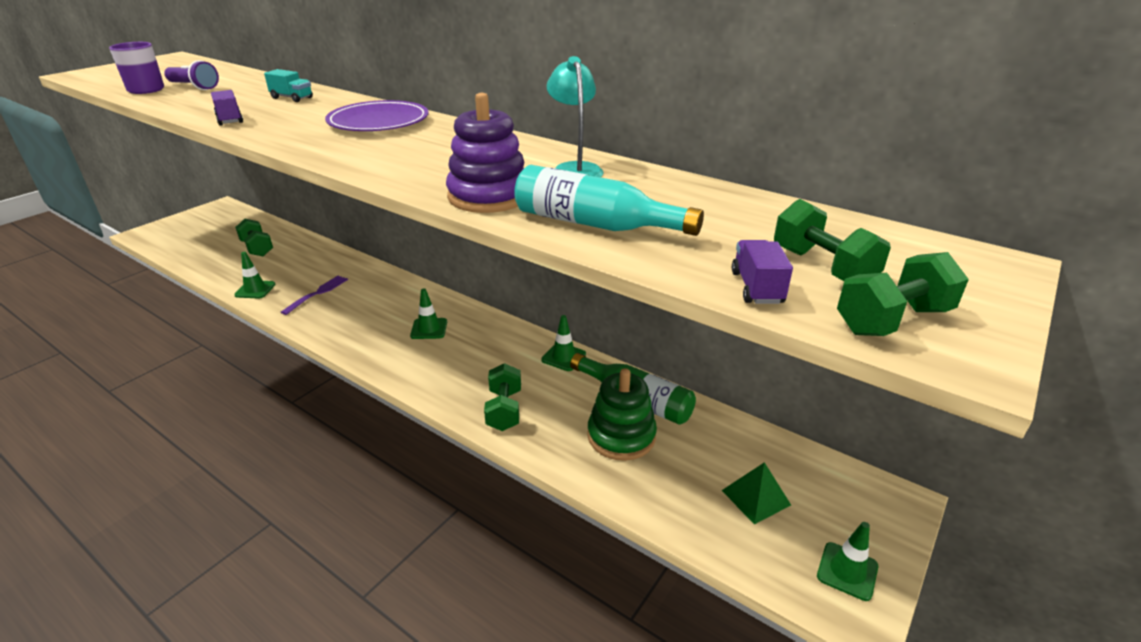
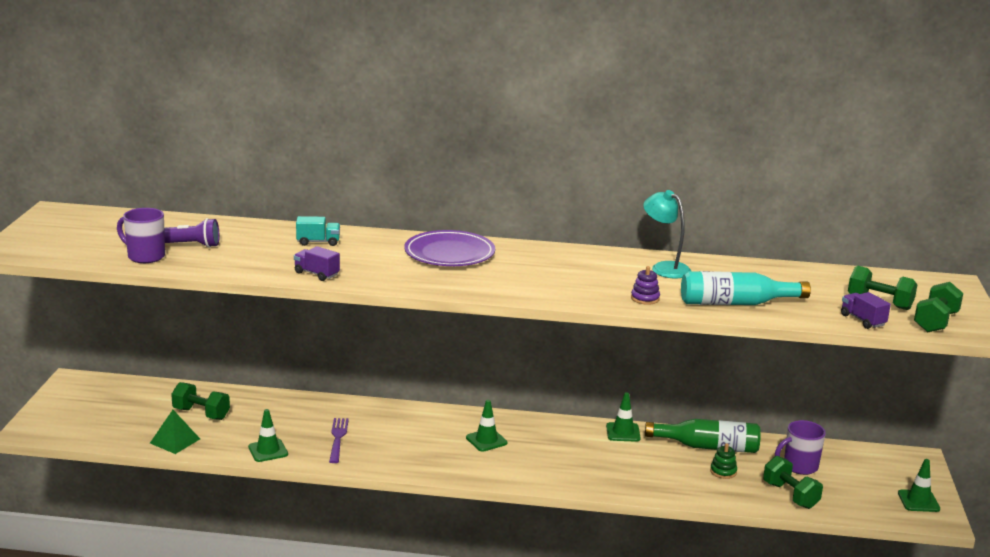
camera: 30 degrees left, 10 degrees down
purple stacking toy [446,93,525,213] -> purple stacking toy [631,266,660,305], size x0.47
green dumbbell [484,363,521,431] -> green dumbbell moved to [763,456,823,509]
green stacking toy [587,368,657,461] -> green stacking toy [710,443,737,479], size x0.47
green pyramid [722,462,791,524] -> green pyramid moved to [150,410,200,454]
none -> purple mug [775,420,826,475]

